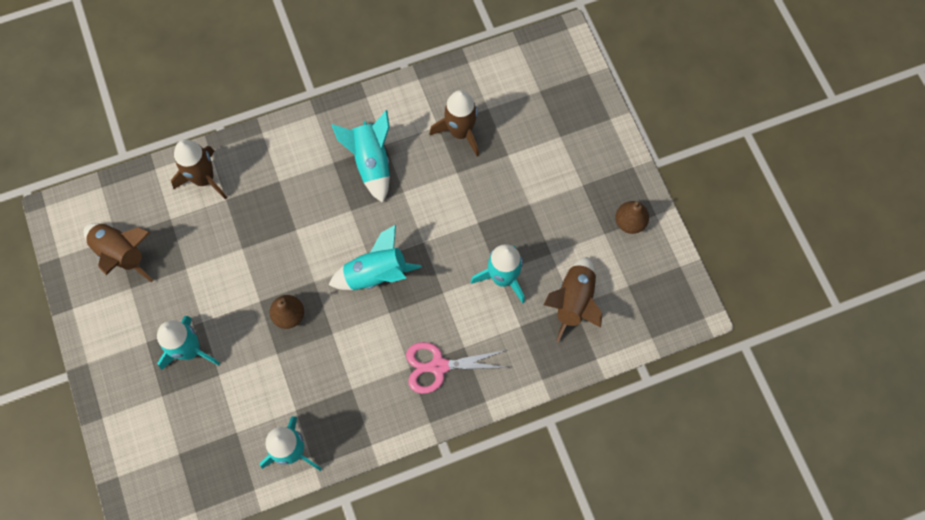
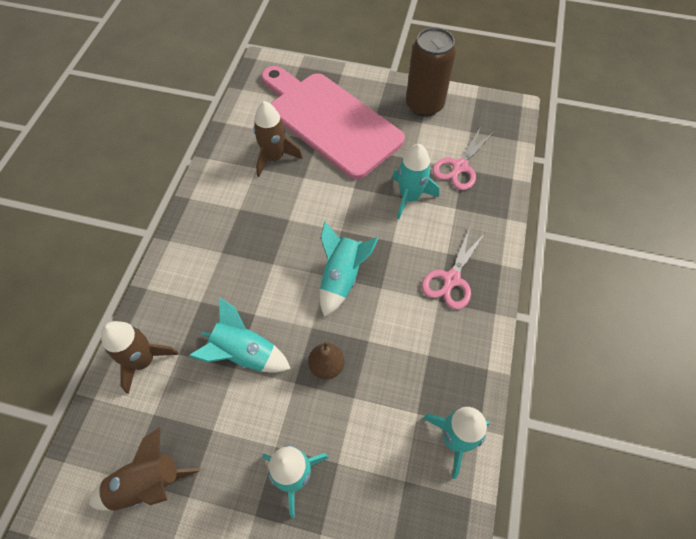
camera: 55 degrees left, 10 degrees down
turquoise rocket [331,110,390,203] -> turquoise rocket moved to [189,297,291,373]
brown rocket [543,257,602,343] -> pink scissors [432,128,494,190]
brown pear [615,201,649,234] -> brown can [406,27,456,117]
none -> pink cutting board [261,66,405,179]

